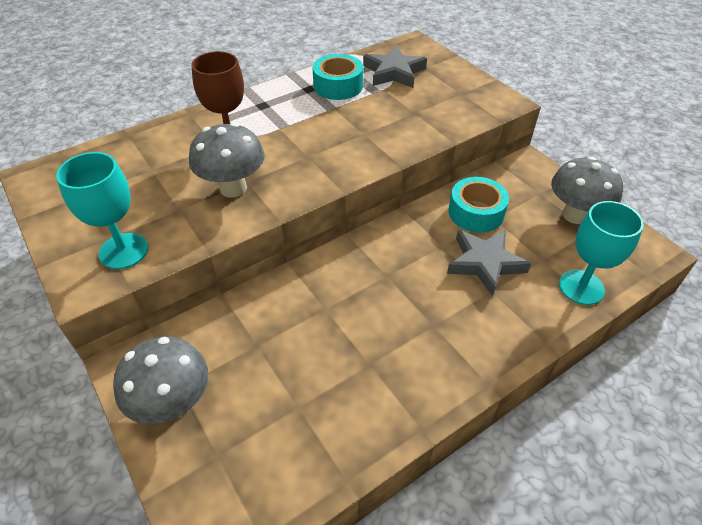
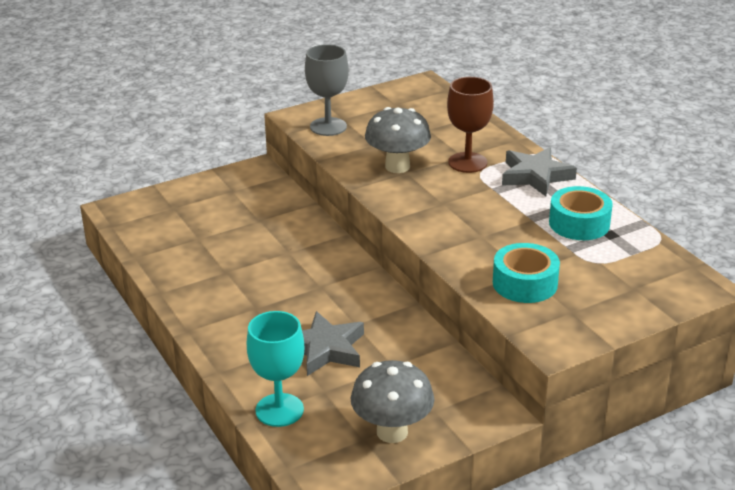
camera: 95 degrees right, 15 degrees down
turquoise goblet [56,152,148,269] -> grey goblet [305,44,349,136]
grey mushroom [113,336,208,424] -> none
grey star [363,46,427,88] -> grey star moved to [502,147,577,196]
turquoise tape [449,177,509,233] -> turquoise tape moved to [493,243,560,303]

